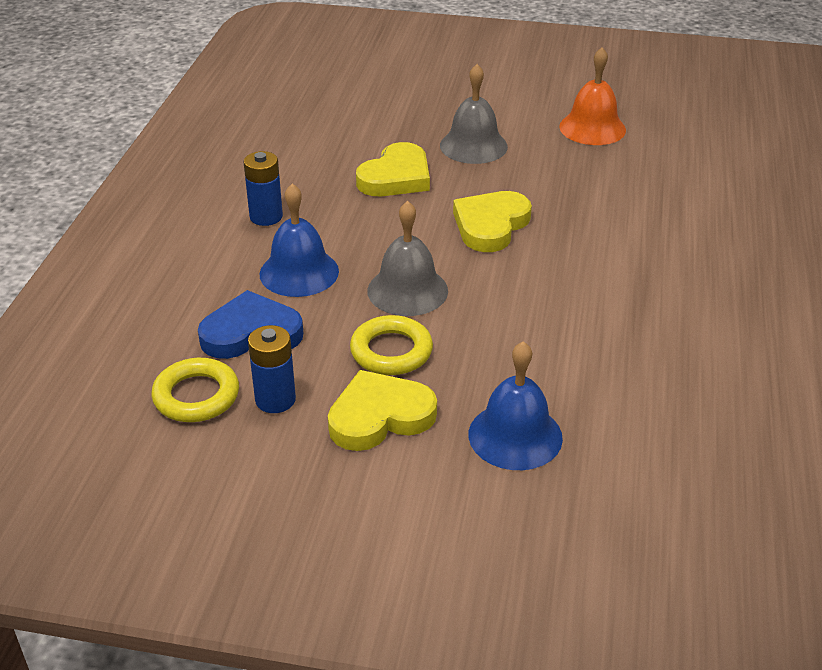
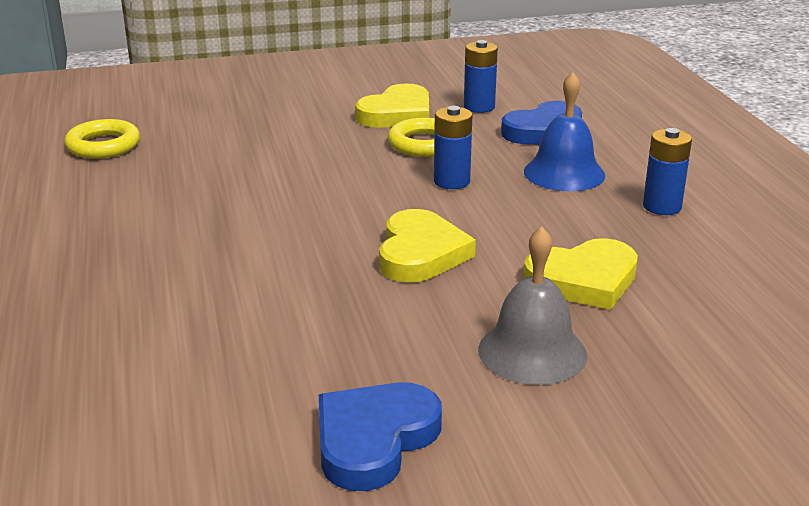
camera: 155 degrees right, 10 degrees down
yellow ring [152,358,239,422] -> yellow ring moved to [64,119,140,158]
yellow heart [356,142,430,196] -> yellow heart turned 120 degrees counterclockwise [523,238,638,310]
grey bell [367,201,448,316] -> blue battery [434,106,472,189]
blue bell [469,341,563,470] -> none
orange bell [559,47,626,145] -> blue heart [319,382,442,491]

